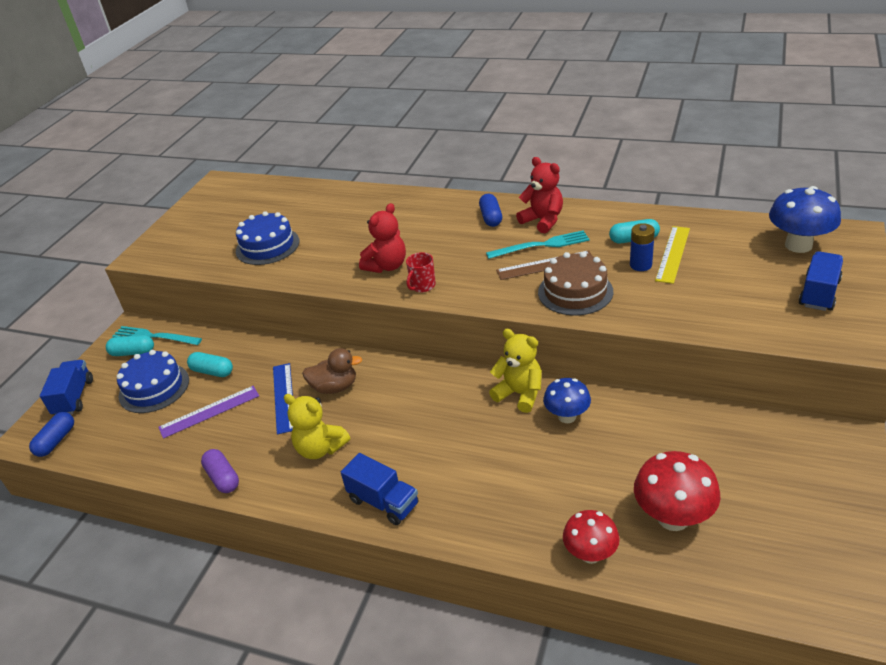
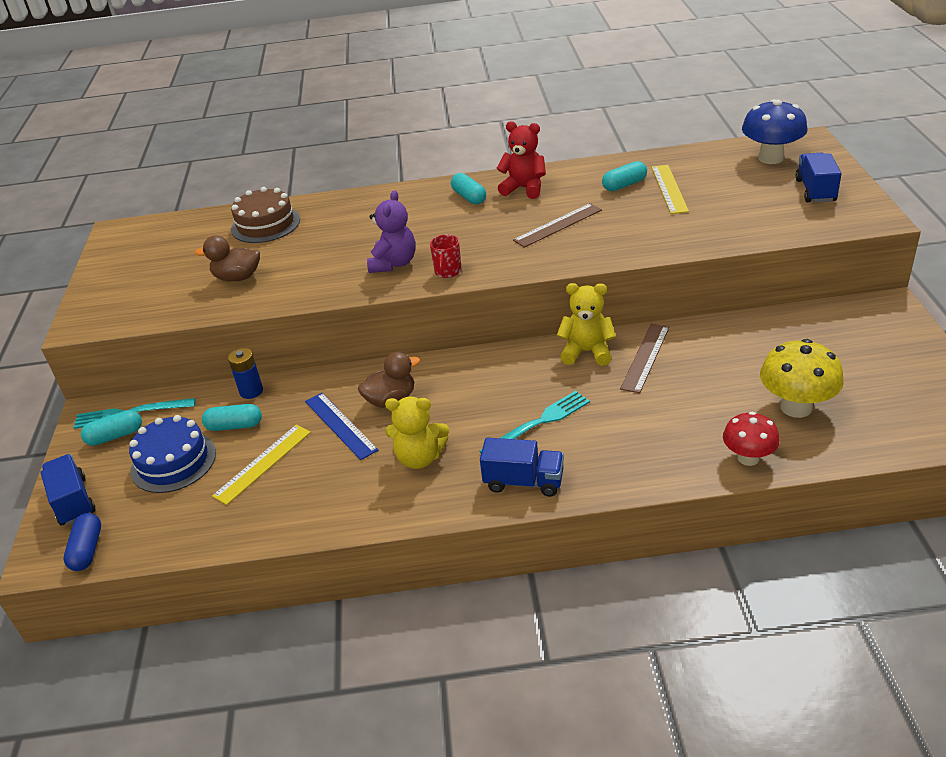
camera: 25 degrees left, 0 degrees up
purple ruler [158,386,259,439] -> yellow ruler [212,425,311,505]
purple capsule [201,449,239,493] -> none
blue cake [236,211,300,265] -> brown duck [195,235,260,282]
red teddy bear [359,203,406,273] -> purple teddy bear [367,190,416,273]
blue capsule [479,194,502,227] -> turquoise capsule [451,173,486,204]
turquoise fork [486,230,590,259] -> turquoise fork moved to [479,391,590,453]
brown cake [538,252,613,316] -> brown cake moved to [231,187,300,243]
blue mushroom [543,378,591,423] -> brown ruler [620,324,670,393]
blue battery [630,223,655,271] -> blue battery moved to [228,348,263,399]
red mushroom [634,451,721,531] -> yellow mushroom [760,339,844,418]

